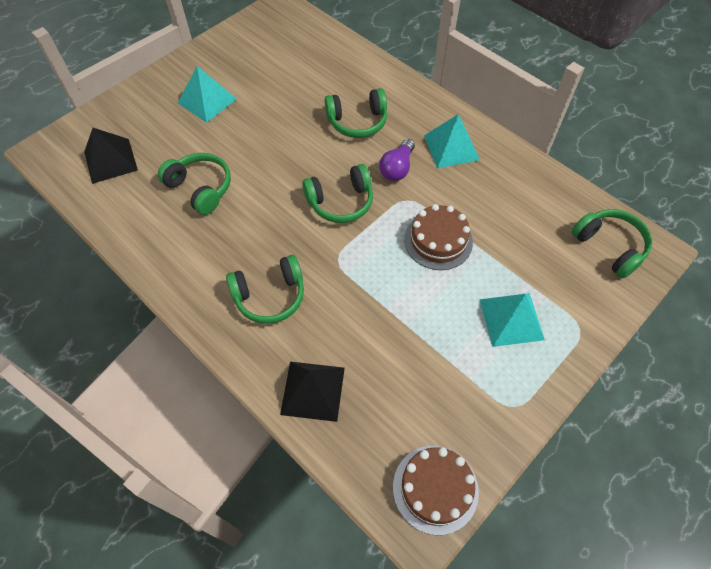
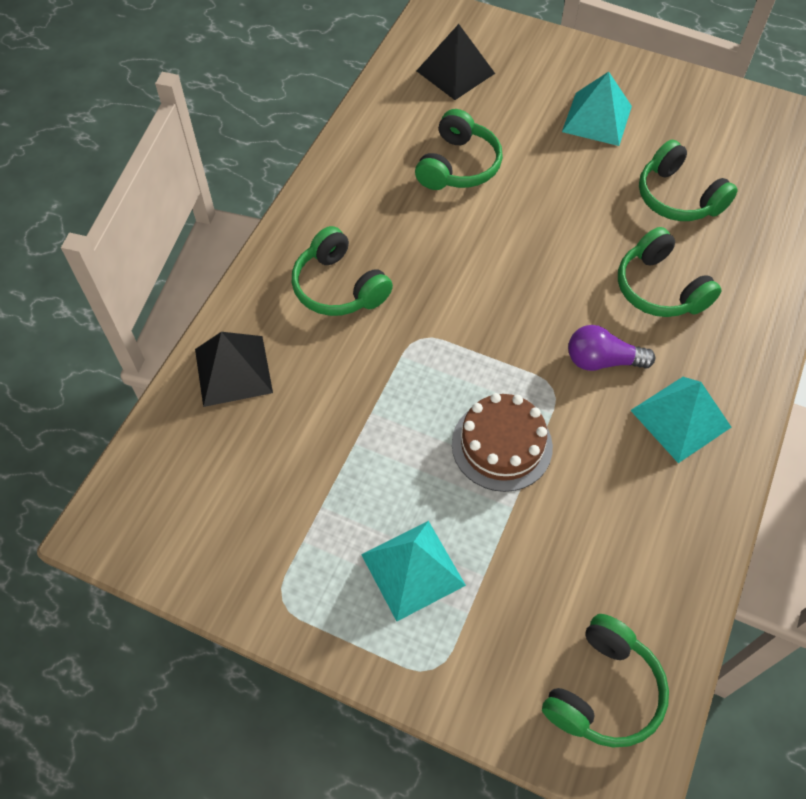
camera: 70 degrees right, 0 degrees up
green headphones [302,164,373,223] -> green headphones moved to [639,140,738,221]
brown cake [393,446,479,535] -> none

